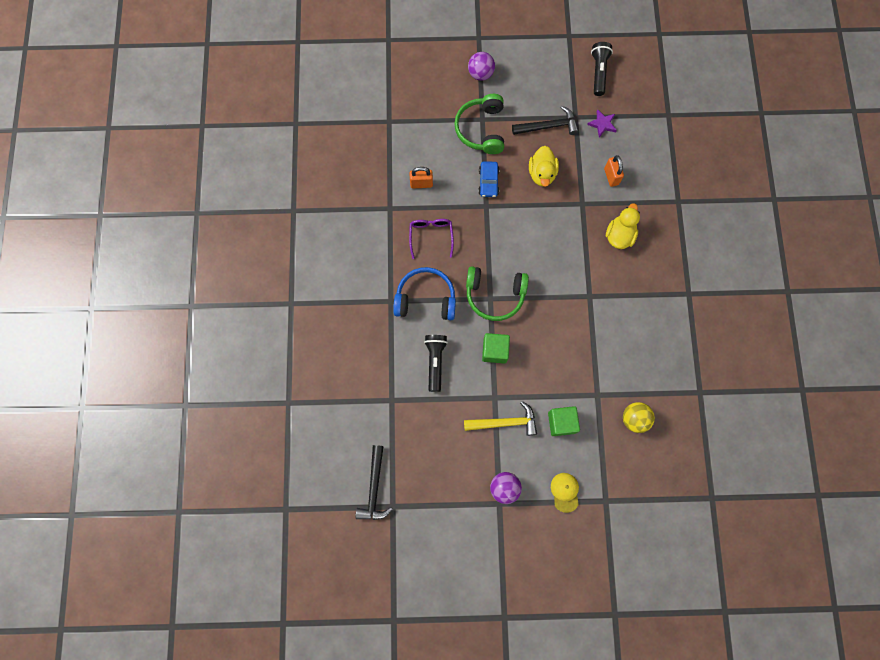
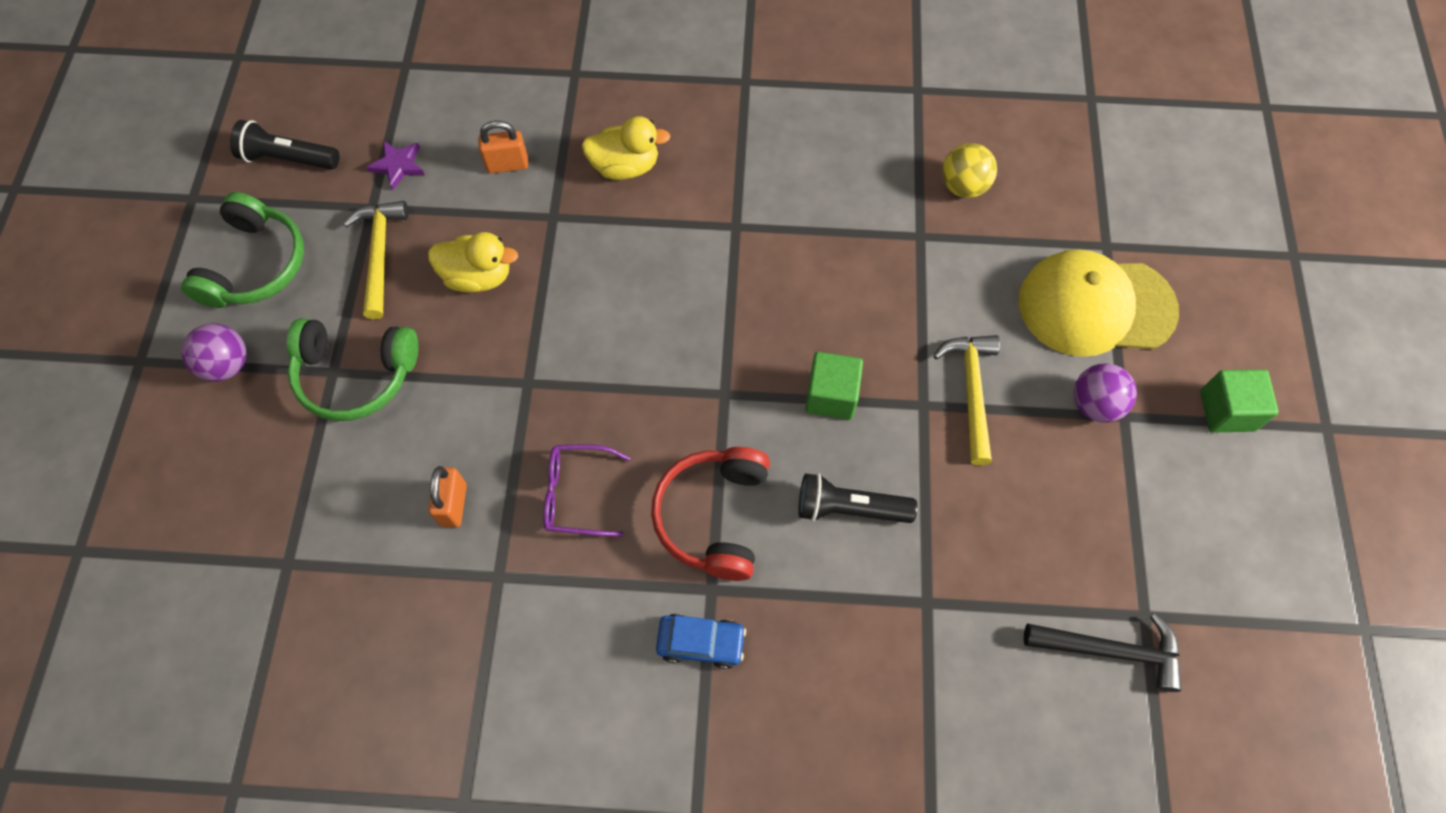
camera: 85 degrees left, 10 degrees down
blue headphones [393,267,456,320] -> red headphones [651,447,770,581]
green headphones [466,266,529,321] -> green headphones moved to [181,192,304,308]
blue car [478,161,499,197] -> blue car moved to [656,614,746,669]
black hammer [512,106,579,135] -> yellow hammer [343,201,408,319]
green cube [548,406,580,436] -> green cube moved to [1200,369,1279,432]
yellow cap [551,473,579,513] -> yellow cap [1019,249,1179,357], size x2.24
yellow duck [606,203,640,249] -> yellow duck turned 150 degrees clockwise [581,116,671,180]

